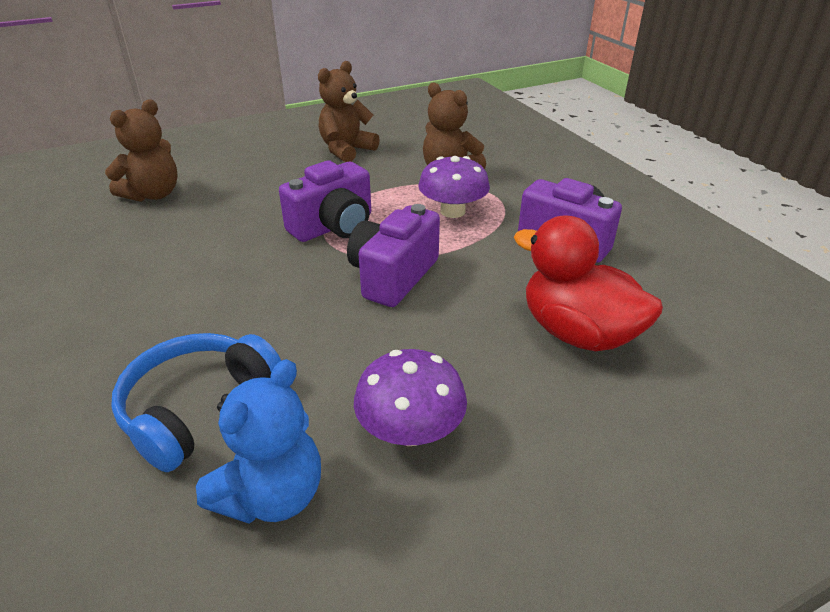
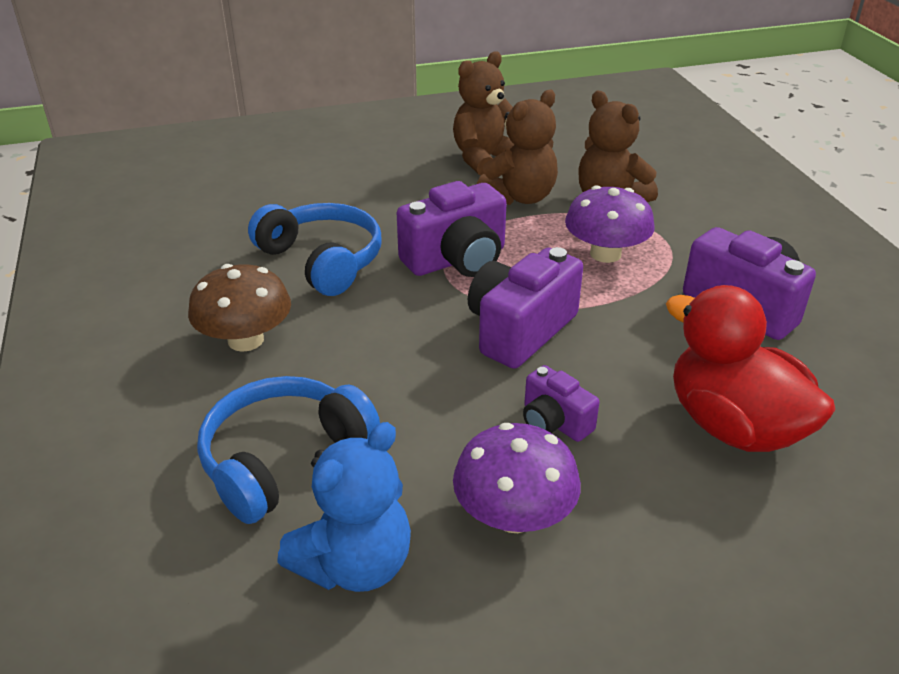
camera: 10 degrees right, 0 degrees up
brown teddy bear [105,100,178,202] -> brown teddy bear moved to [477,90,558,205]
none -> brown mushroom [188,264,291,352]
none -> blue headphones [248,203,382,296]
none -> purple camera [523,365,600,442]

